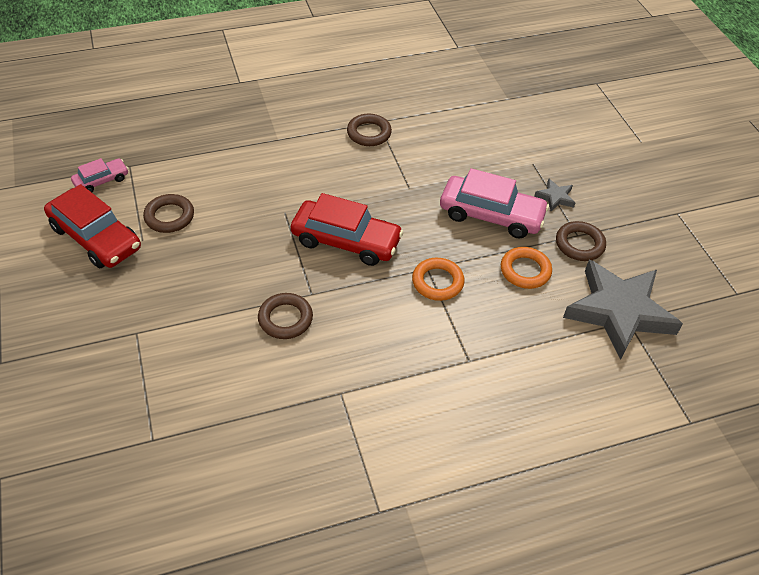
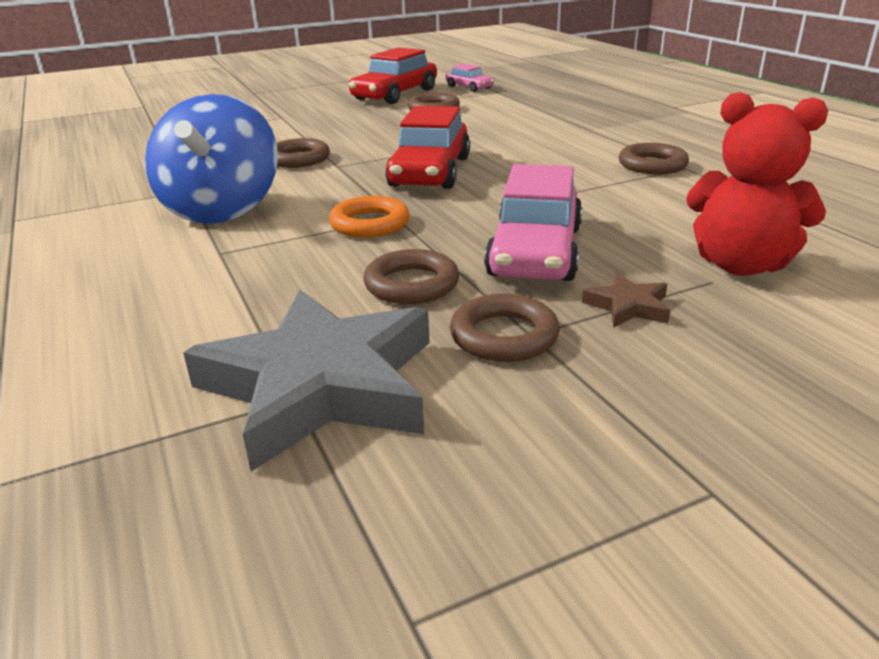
camera: 85 degrees right, 20 degrees down
orange ring [501,247,552,289] -> brown ring [363,249,459,304]
grey star [534,179,575,211] -> brown star [582,273,670,328]
none -> blue spinning top [145,94,278,224]
none -> red teddy bear [686,92,828,276]

